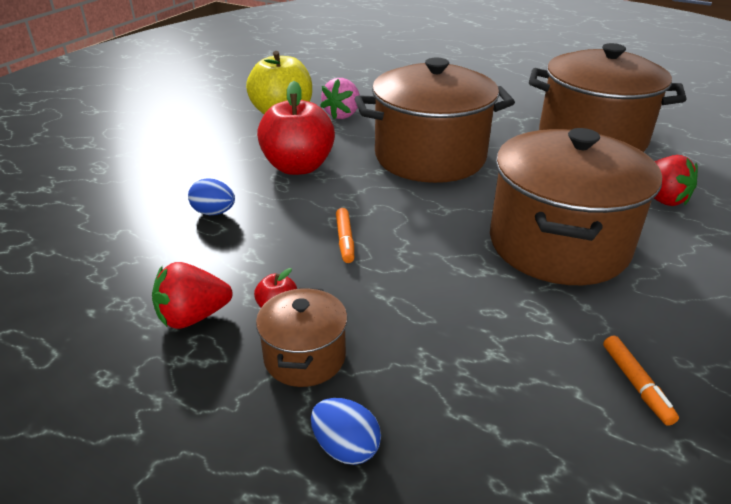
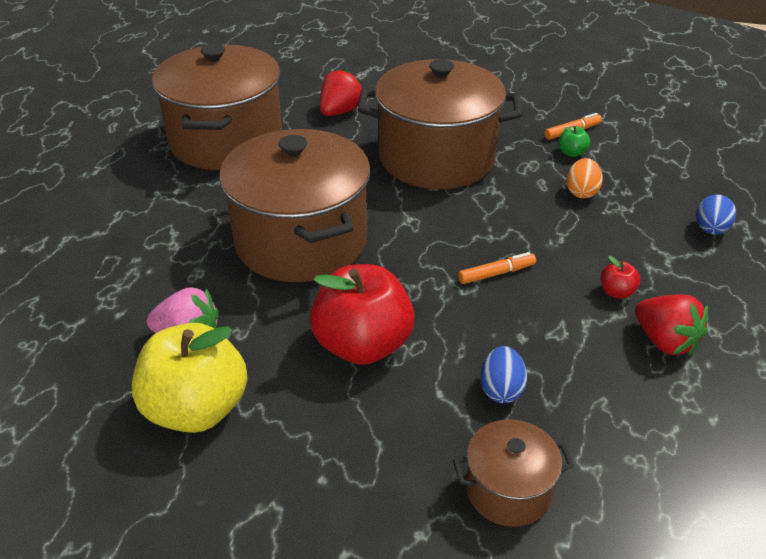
camera: 105 degrees left, 5 degrees up
brown pot [256,288,347,387] -> brown pot moved to [453,419,574,527]
none -> green apple [559,126,590,157]
none -> orange egg [566,158,603,198]

